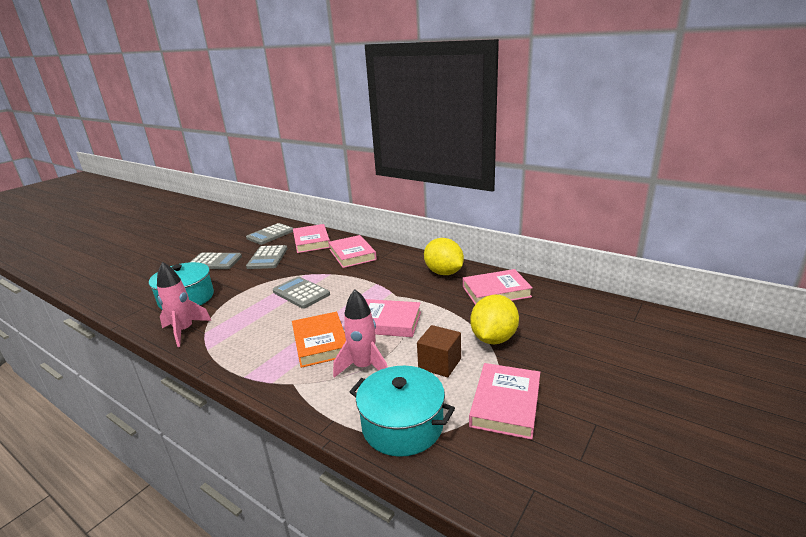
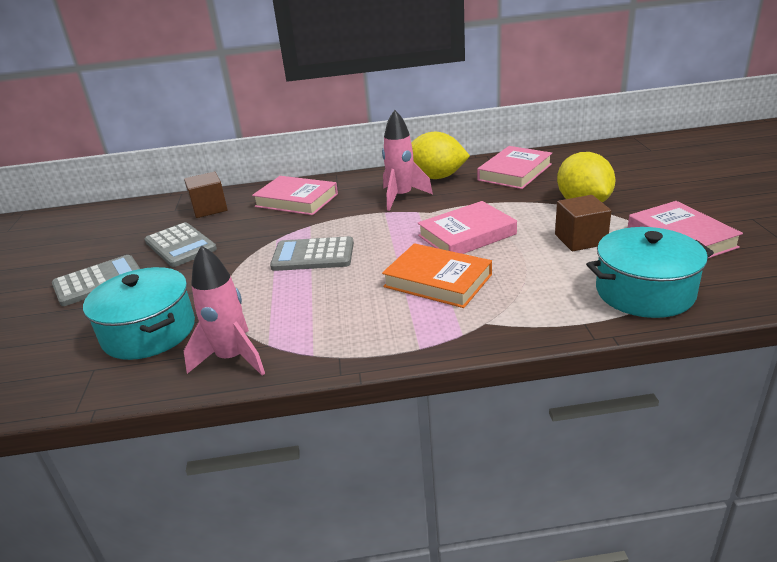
camera: 40 degrees left, 5 degrees up
grey calculator [246,223,294,245] -> none
pink book [293,224,330,253] -> brown cube [184,172,228,218]
pink rocket [333,289,388,378] -> pink rocket moved to [382,110,433,211]

